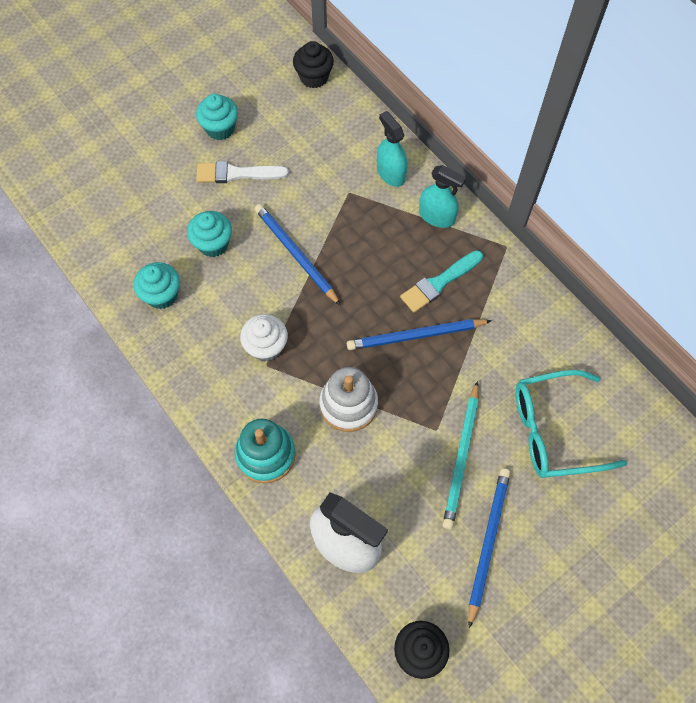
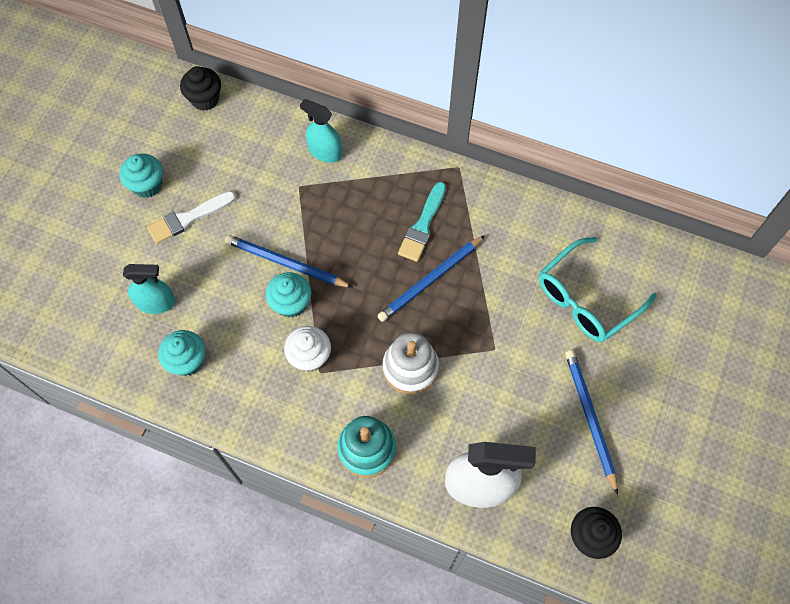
camera: 30 degrees left, 0 degrees up
turquoise cupcake [187,211,232,257] -> turquoise cupcake moved to [266,272,311,318]
turquoise spray bottle [419,165,466,228] -> turquoise spray bottle moved to [123,264,176,314]
turquoise pencil [443,381,479,529] -> none

